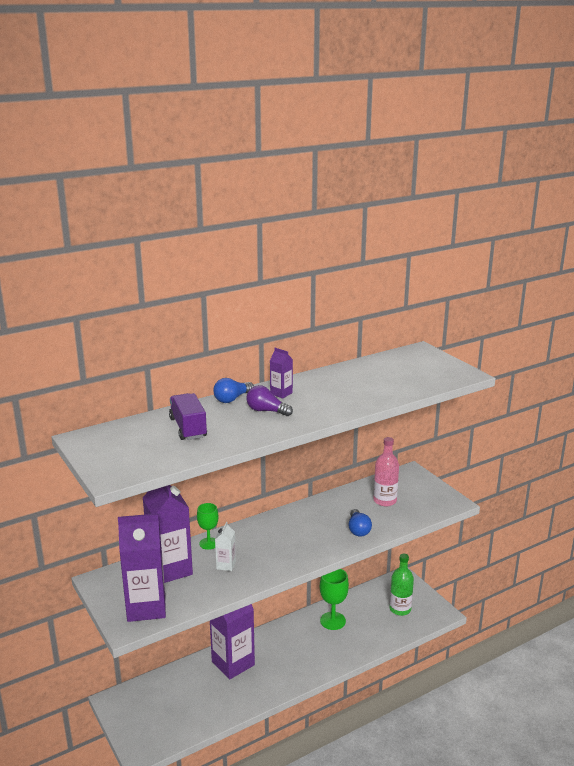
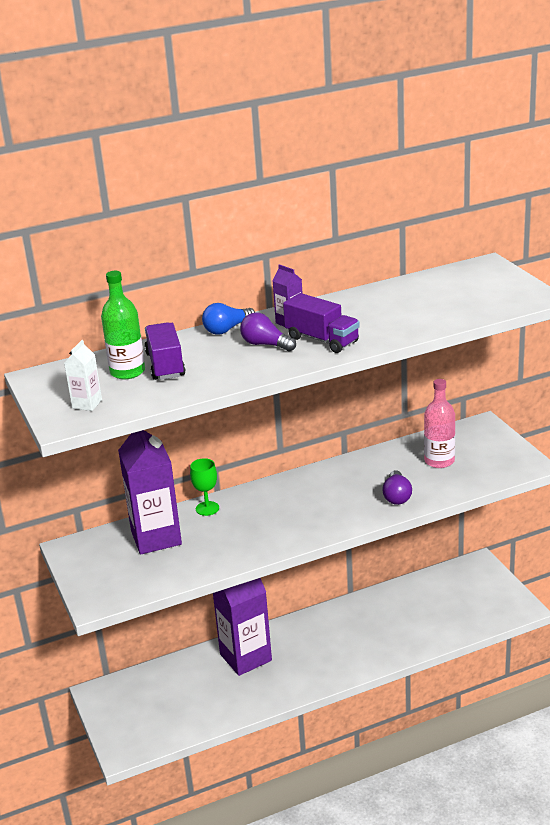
camera: 10 degrees right, 5 degrees up
purple carton [118,513,166,622] -> none
white carton [215,522,236,571] -> white carton moved to [64,340,102,411]
green goblet [320,569,349,630] -> none
blue light bulb [349,509,372,537] -> purple light bulb [382,470,412,505]
green bottle [390,554,414,616] -> green bottle moved to [101,271,145,379]
none -> purple truck [283,293,360,353]

